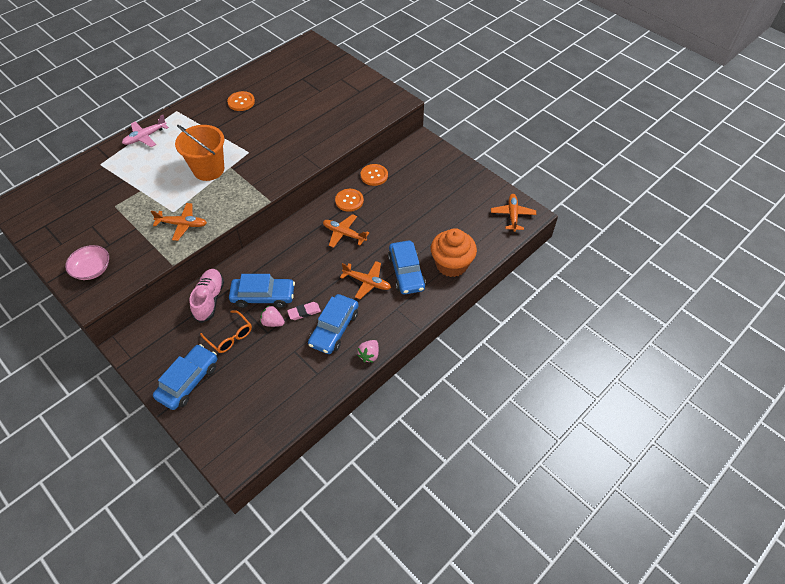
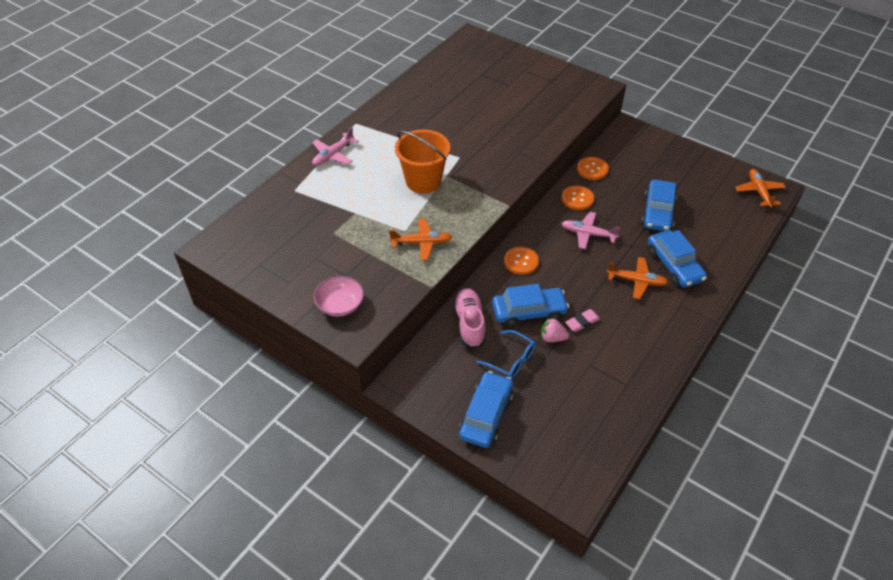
camera: 10 degrees left, 5 degrees down
orange glasses [200,310,252,353] -> blue glasses [476,330,536,379]
orange button [227,91,255,111] -> orange button moved to [504,247,539,275]
blue car [308,294,359,354] -> blue car moved to [641,179,677,231]
orange plane [323,214,370,248] -> pink plane [561,212,620,249]
pink strawberry [357,340,379,362] -> none
orange cupcake [431,228,477,277] -> none

